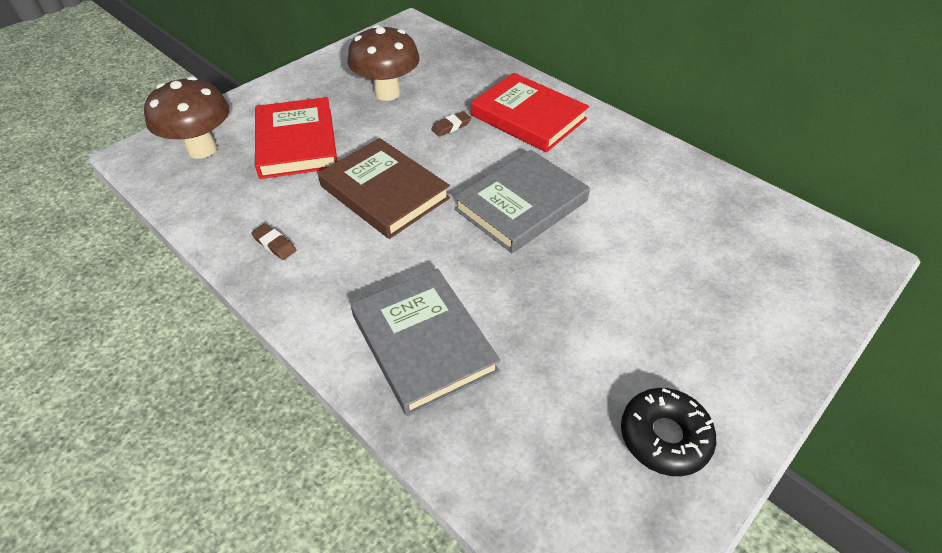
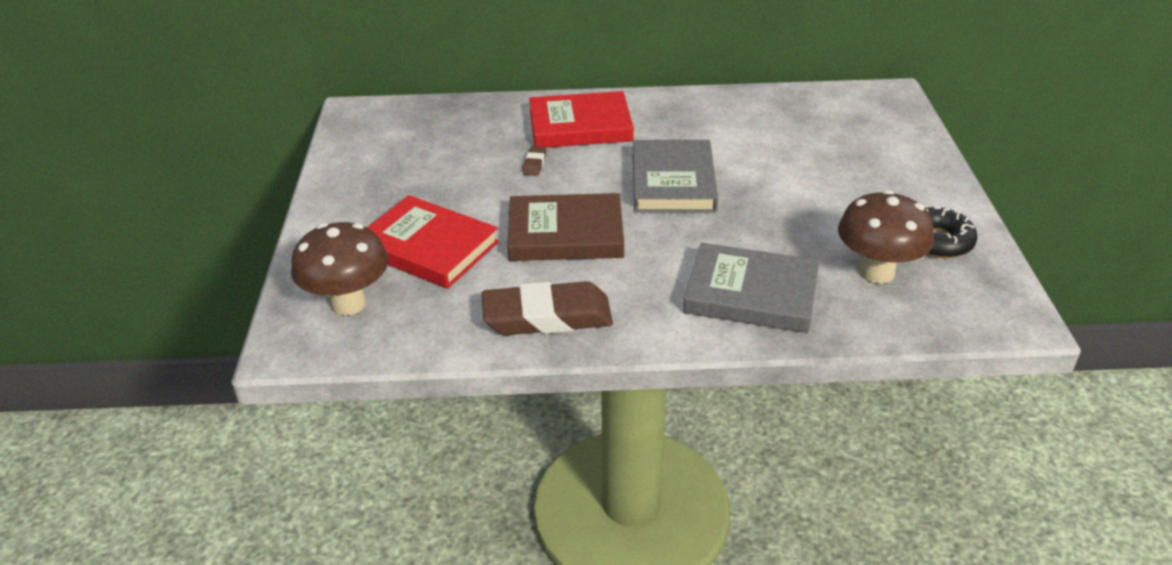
camera: 45 degrees left, 10 degrees down
brown eraser [251,224,296,260] -> brown eraser [482,281,613,335], size x2.48
brown mushroom [347,25,420,101] -> brown mushroom moved to [838,190,934,284]

